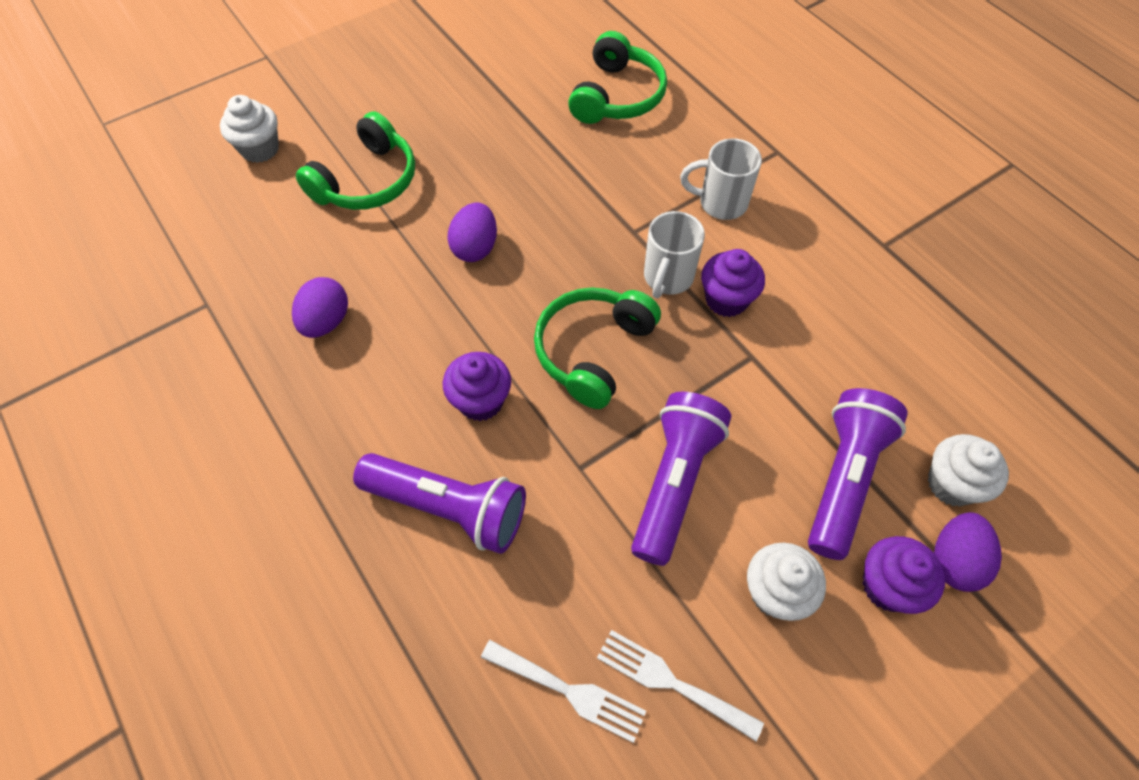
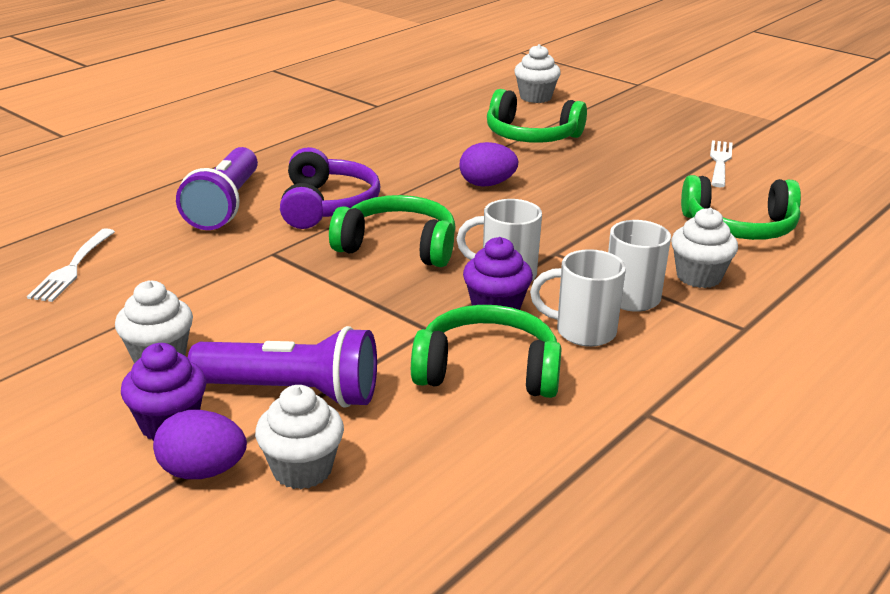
camera: 75 degrees right, 30 degrees down
purple egg [292,277,348,338] -> none
purple cupcake [443,352,511,421] -> purple headphones [280,147,380,229]
white fork [597,630,764,741] -> white fork moved to [710,140,733,187]
purple flashlight [631,392,731,566] -> none
none -> green headphones [411,305,562,398]
none -> white mug [530,249,626,347]
none -> white cupcake [671,208,738,288]

